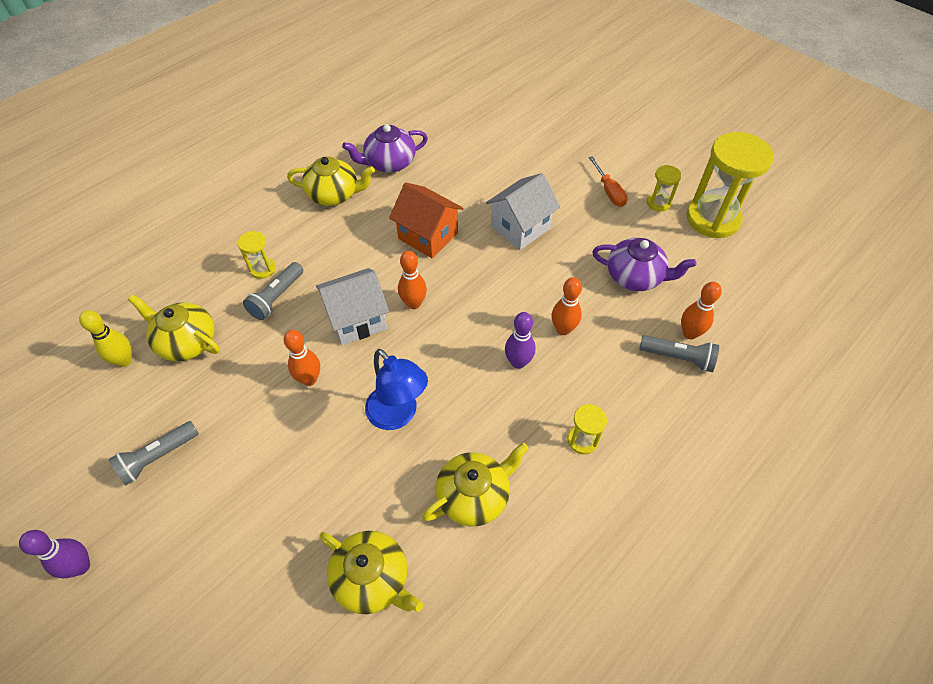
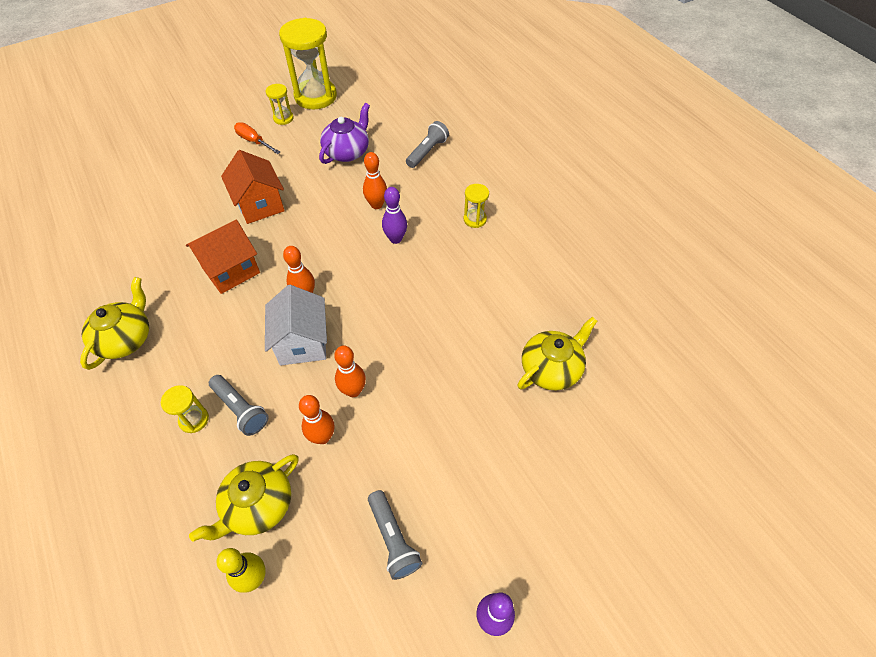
camera: 75 degrees left, 0 degrees up
purple teapot [342,124,428,172] -> none
blue lamp [365,349,428,430] -> none
yellow teapot [422,443,529,526] -> none
white house [486,173,560,250] -> orange house [221,150,285,224]
orange screwdriver [588,156,628,207] -> orange screwdriver turned 135 degrees counterclockwise [234,122,280,154]
orange bowling pin [681,282,722,339] -> orange bowling pin moved to [299,395,334,444]

